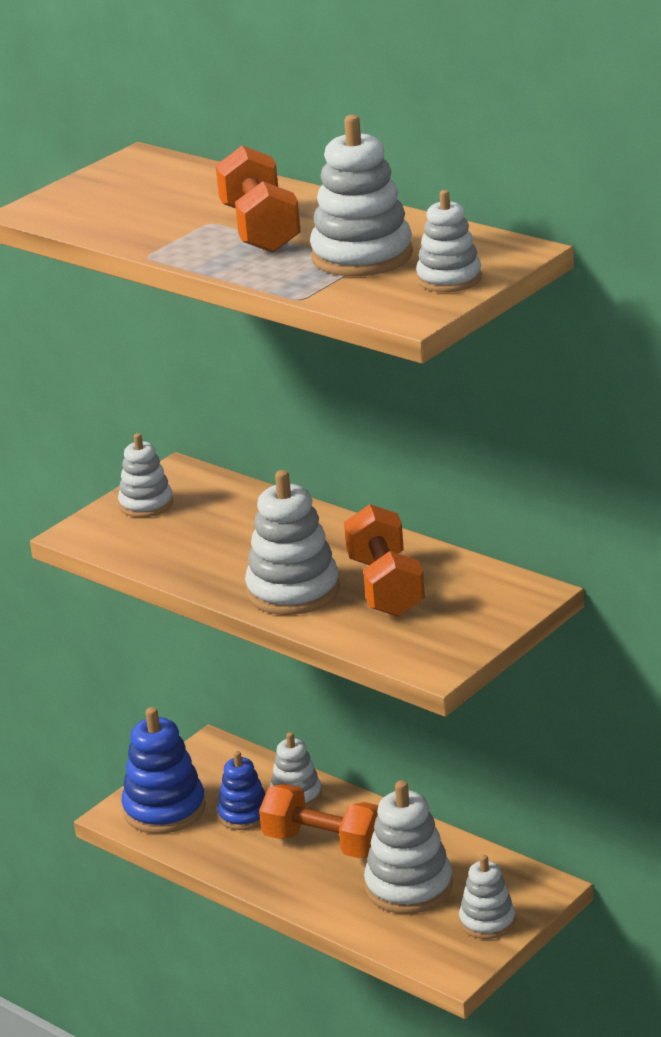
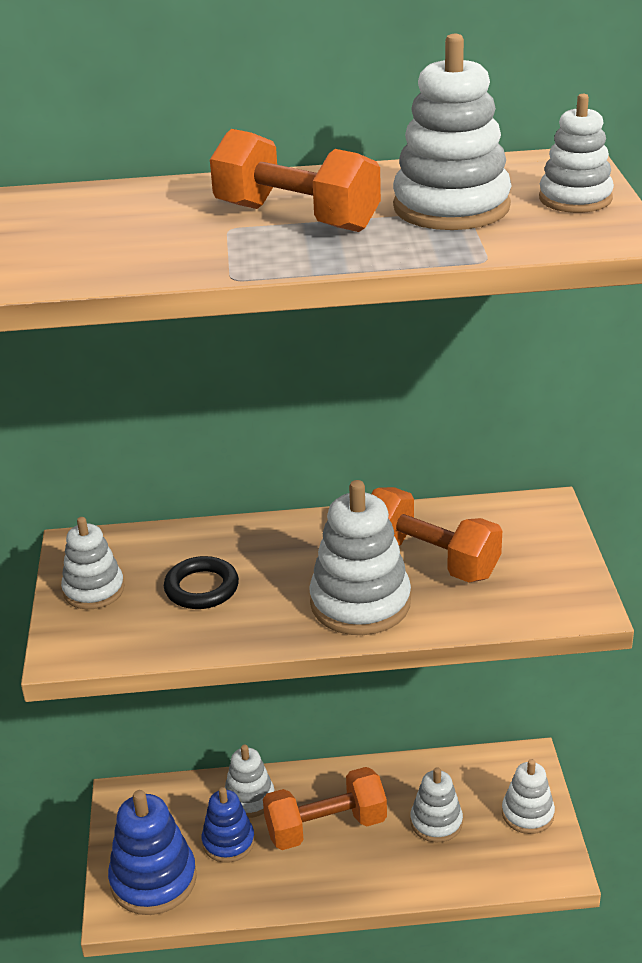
camera: 45 degrees left, 5 degrees up
white stacking toy [364,780,453,914] -> white stacking toy [410,767,463,843], size x0.62
none -> black ring [164,556,239,609]

